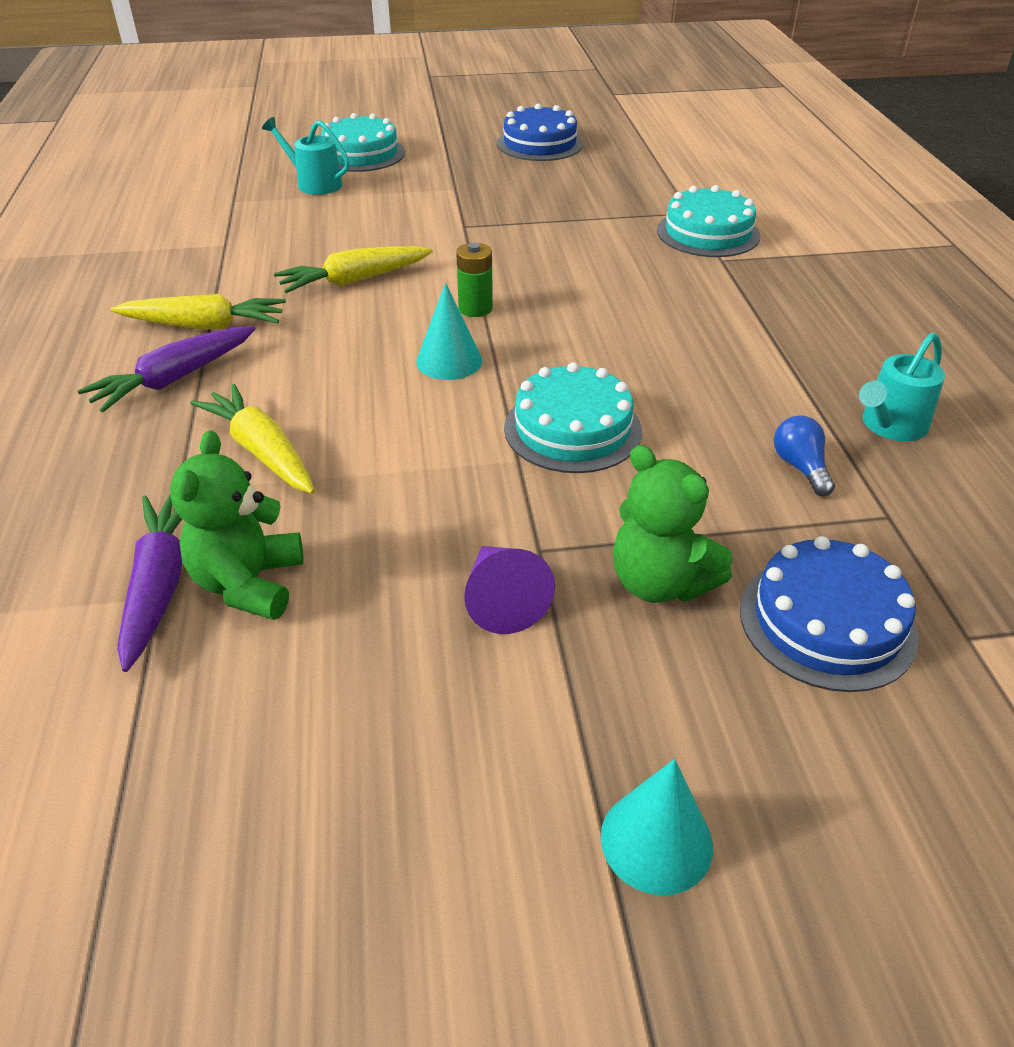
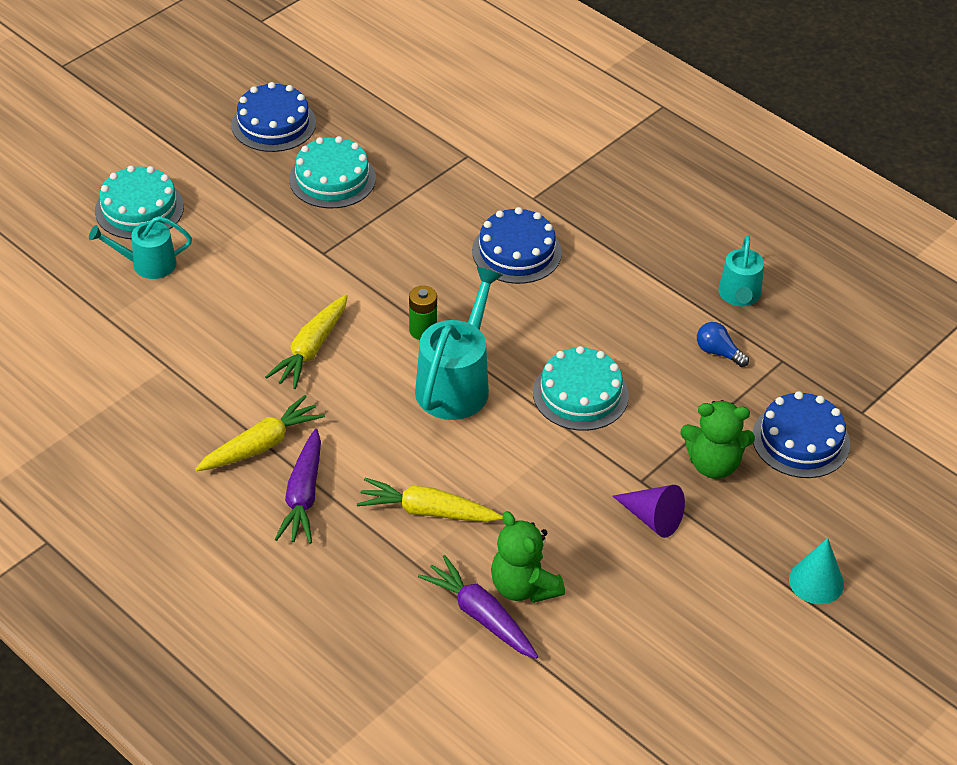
camera: 40 degrees left, 5 degrees up
turquoise cone [416,283,482,380] -> turquoise watering can [415,267,503,420]
turquoise cake [657,185,760,257] -> turquoise cake moved to [289,136,376,208]
none -> blue cake [472,207,562,284]

